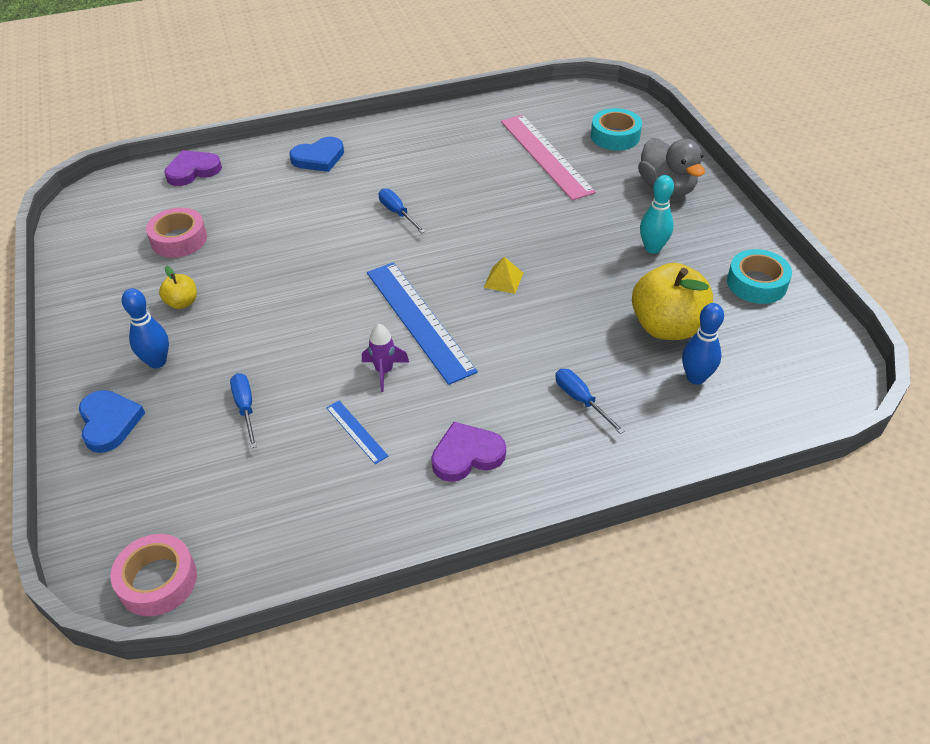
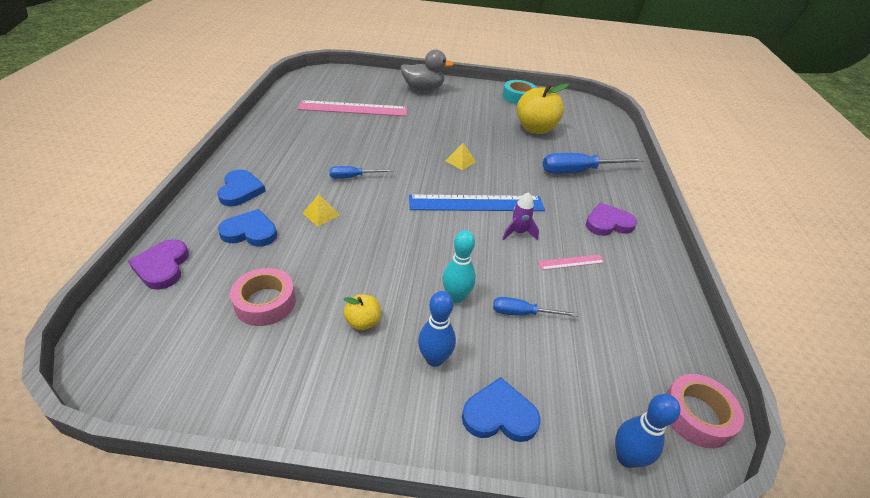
camera: 70 degrees left, 5 degrees down
blue ruler [326,401,389,464] -> pink ruler [538,254,605,270]
purple heart [431,422,506,482] -> purple heart turned 75 degrees clockwise [585,203,637,236]
blue screwdriver [555,369,625,434] -> blue screwdriver [543,153,644,174], size x1.80
turquoise tape [591,108,642,151] -> none
turquoise bowling pin [640,175,674,254] -> turquoise bowling pin moved to [442,230,476,303]
blue bowling pin [682,303,724,385] -> blue bowling pin moved to [615,394,680,468]
none -> blue heart [218,209,277,247]
none -> yellow pyramid [303,194,340,226]

